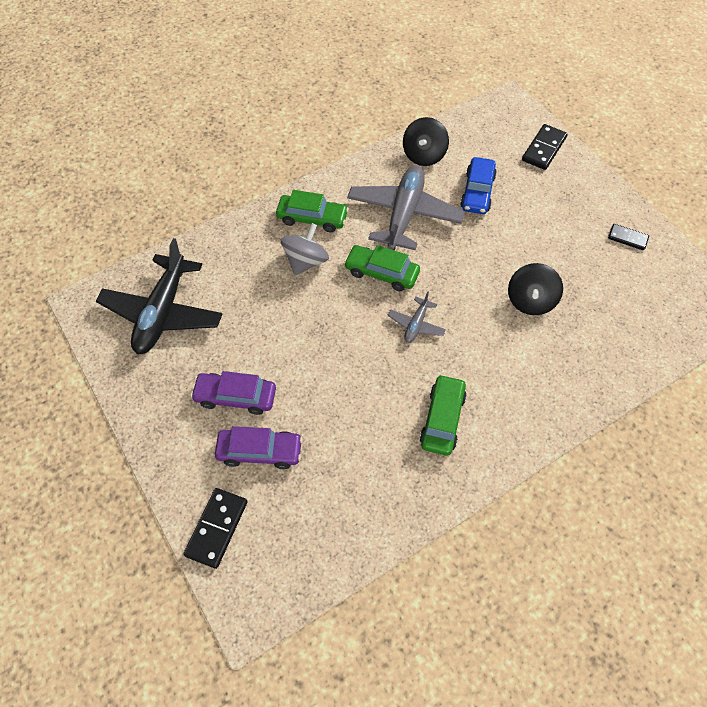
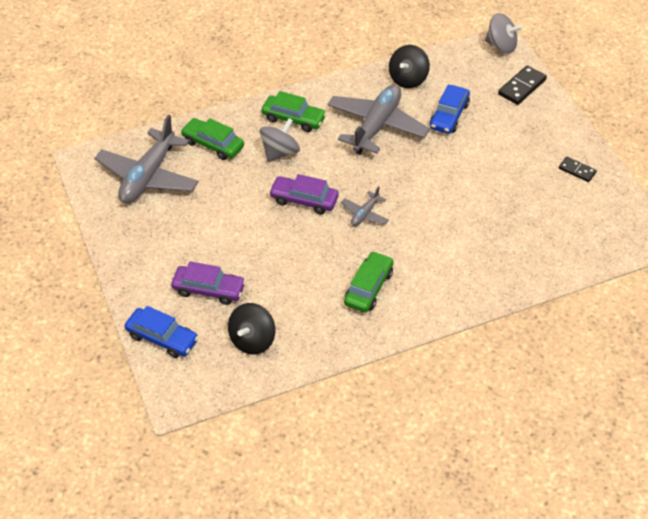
camera: 10 degrees right, 10 degrees down
black plane [96,238,222,354] -> grey plane [94,114,199,203]
black domino [184,488,247,569] -> blue car [125,306,199,358]
purple car [191,371,276,415] -> purple car moved to [269,174,339,214]
green car [344,245,420,291] -> green car moved to [181,118,244,160]
black spinning top [508,263,563,315] -> black spinning top moved to [228,303,275,355]
none -> grey spinning top [485,13,523,54]

